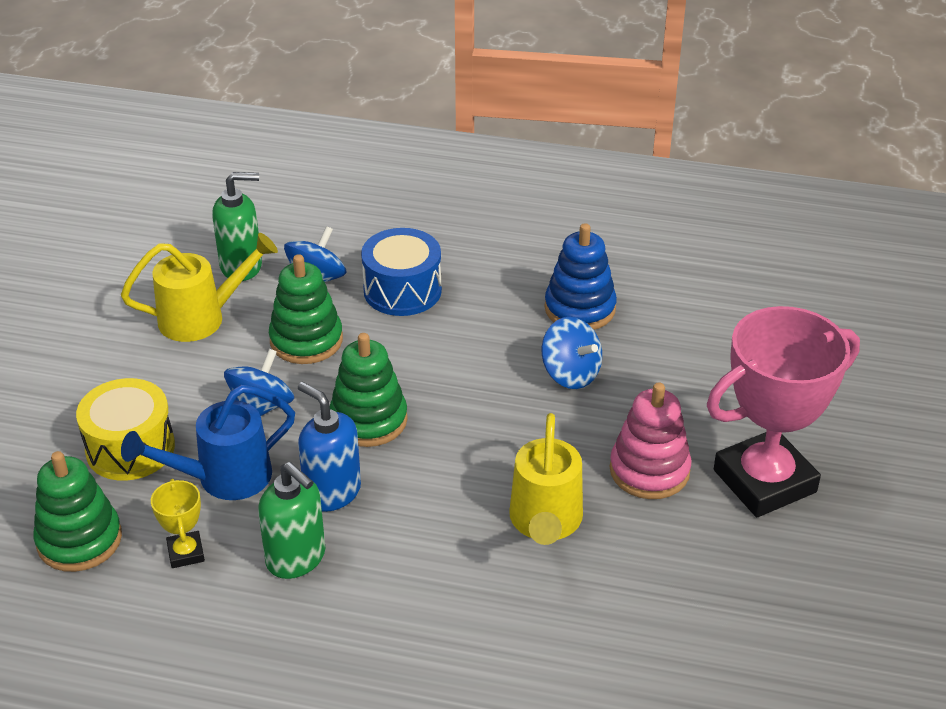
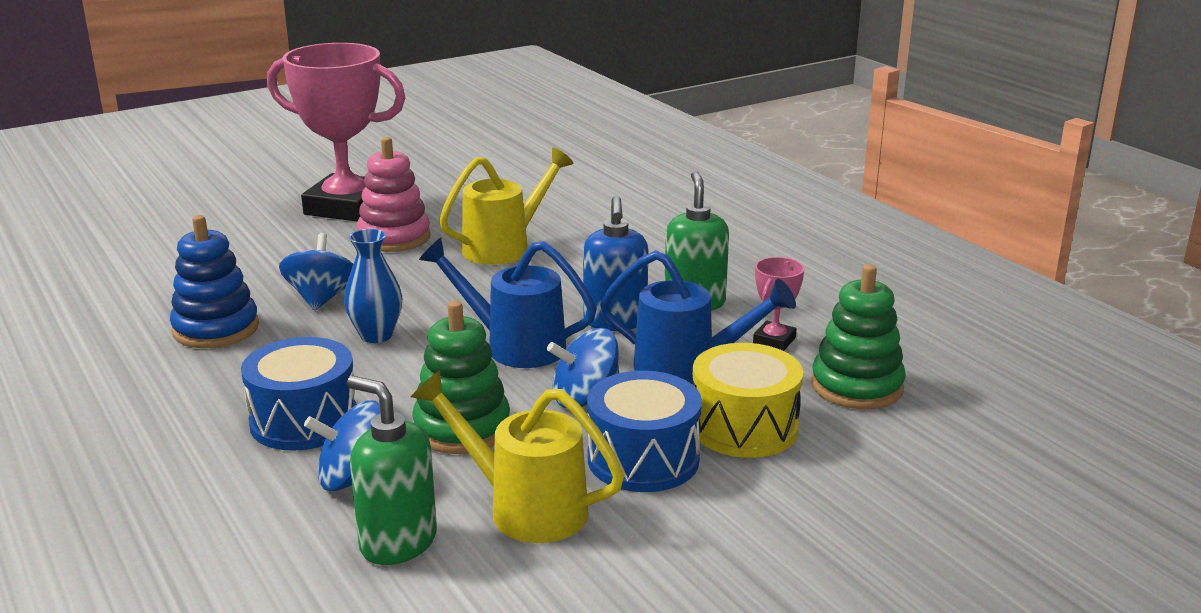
camera: 135 degrees left, 15 degrees down
yellow trophy [151,479,205,568] -> pink trophy [753,257,804,351]
green stacking toy [330,333,408,447] -> blue watering can [419,238,597,368]
none -> blue vase [344,229,402,343]
none -> blue drum [587,371,702,492]

